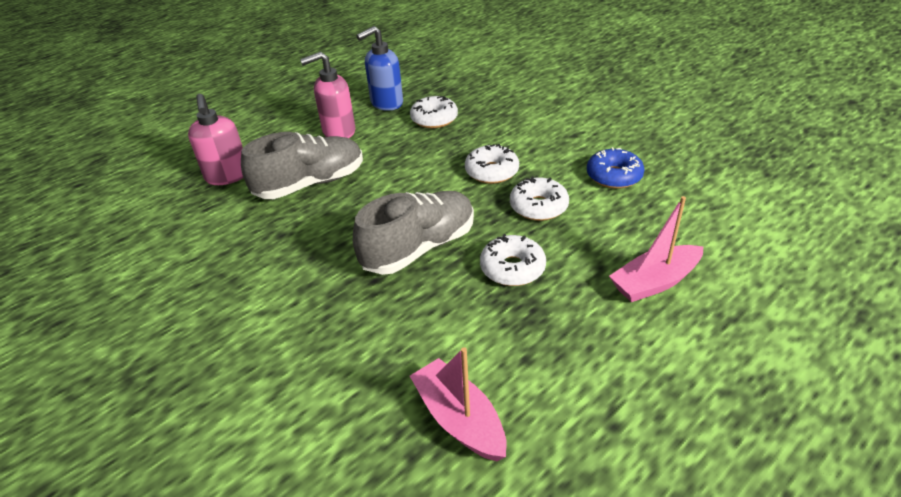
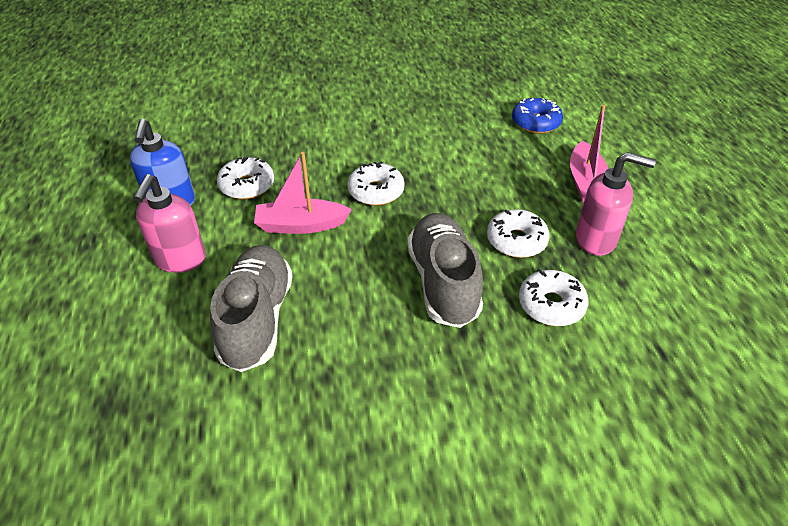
camera: 60 degrees left, 5 degrees up
pink soap dispenser [188,94,243,185] -> pink soap dispenser moved to [576,152,656,256]
pink boat [410,347,507,461] -> pink boat moved to [254,152,352,234]
white donut [510,176,569,221] -> white donut moved to [519,270,589,326]
blue donut [587,147,645,189] -> blue donut moved to [512,98,563,134]

